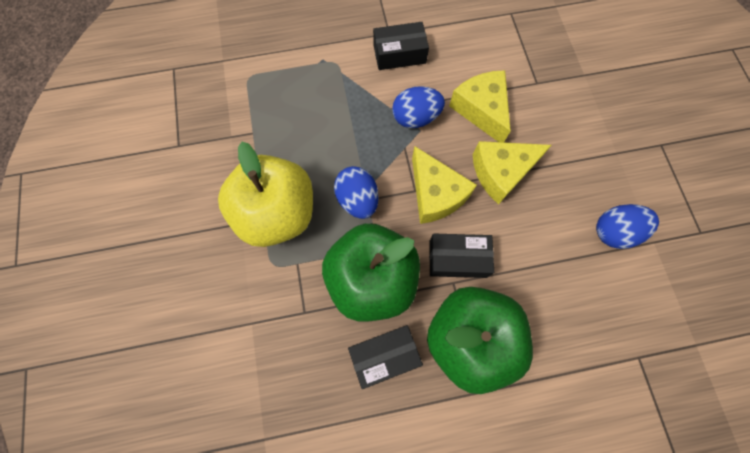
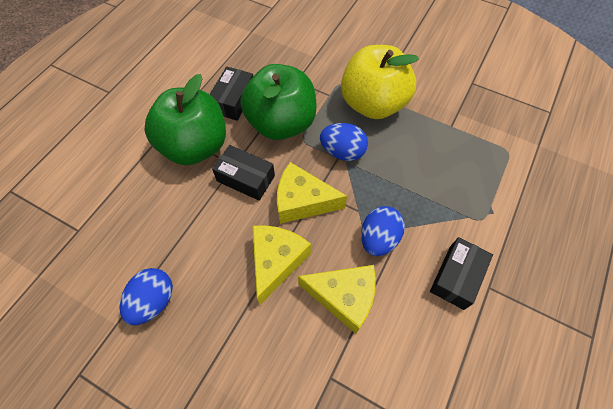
camera: 130 degrees right, 10 degrees down
black box [429,234,494,278] -> black box turned 75 degrees clockwise [212,145,275,201]

